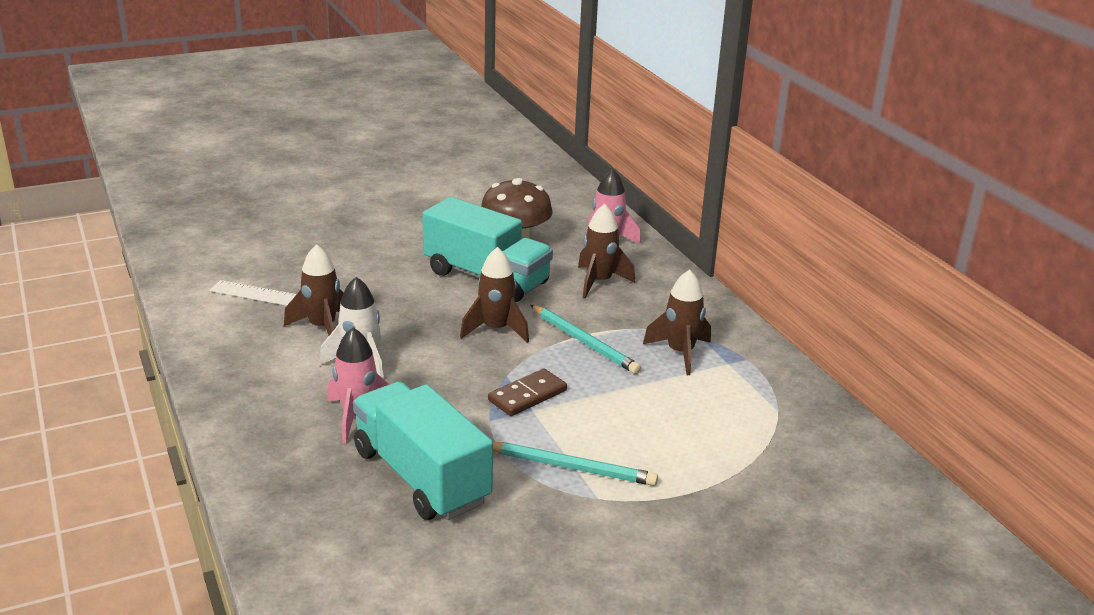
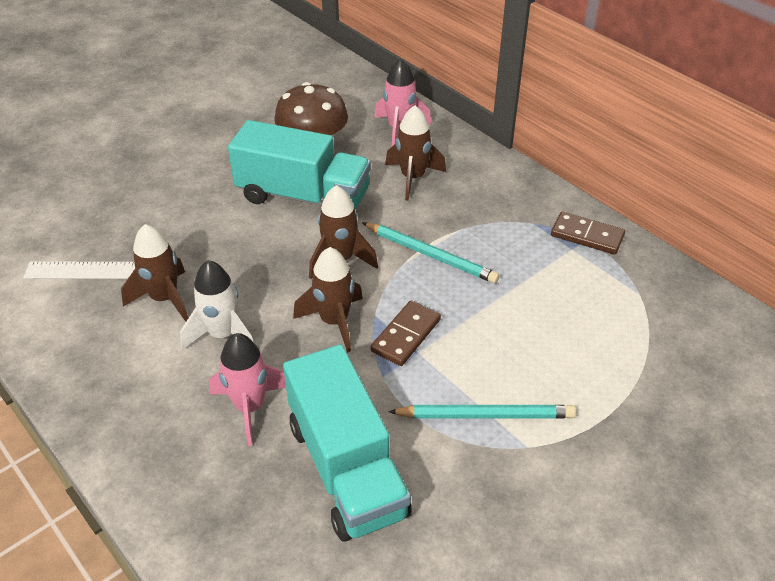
camera: 15 degrees left, 15 degrees up
turquoise truck [353,382,493,520] -> turquoise truck turned 150 degrees counterclockwise [283,345,412,542]
brown rocket [643,269,711,375] -> brown rocket moved to [293,247,363,352]
none -> brown domino [551,212,625,254]

